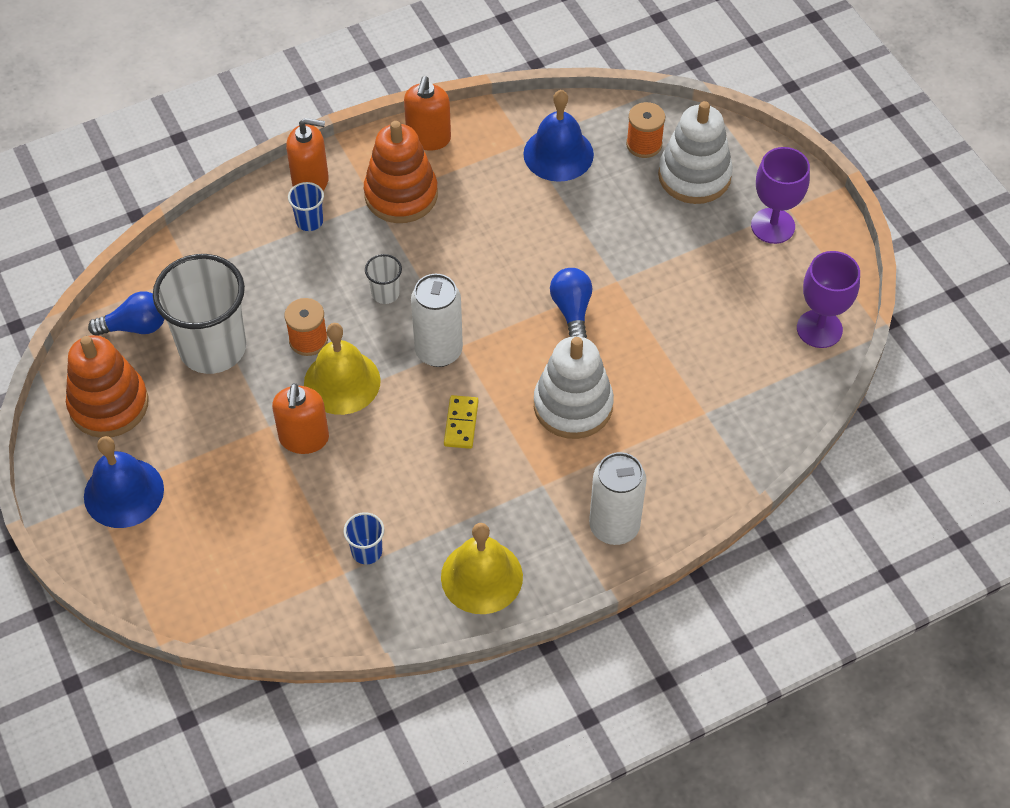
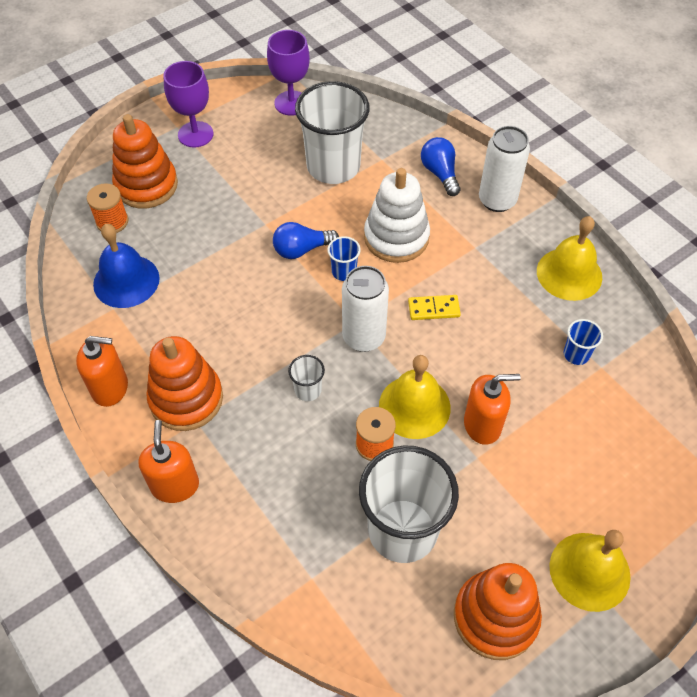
camera: 100 degrees left, 0 degrees up
blue bell [84,436,164,528] -> yellow bell [550,530,631,612]
blue light bulb [88,291,164,336] -> blue light bulb moved to [421,137,460,196]
blue cup [288,182,324,231] -> blue cup moved to [327,236,361,281]
white stacking toy [658,101,733,204] -> orange stacking toy [112,114,178,209]
none -> white cup [295,81,370,184]

